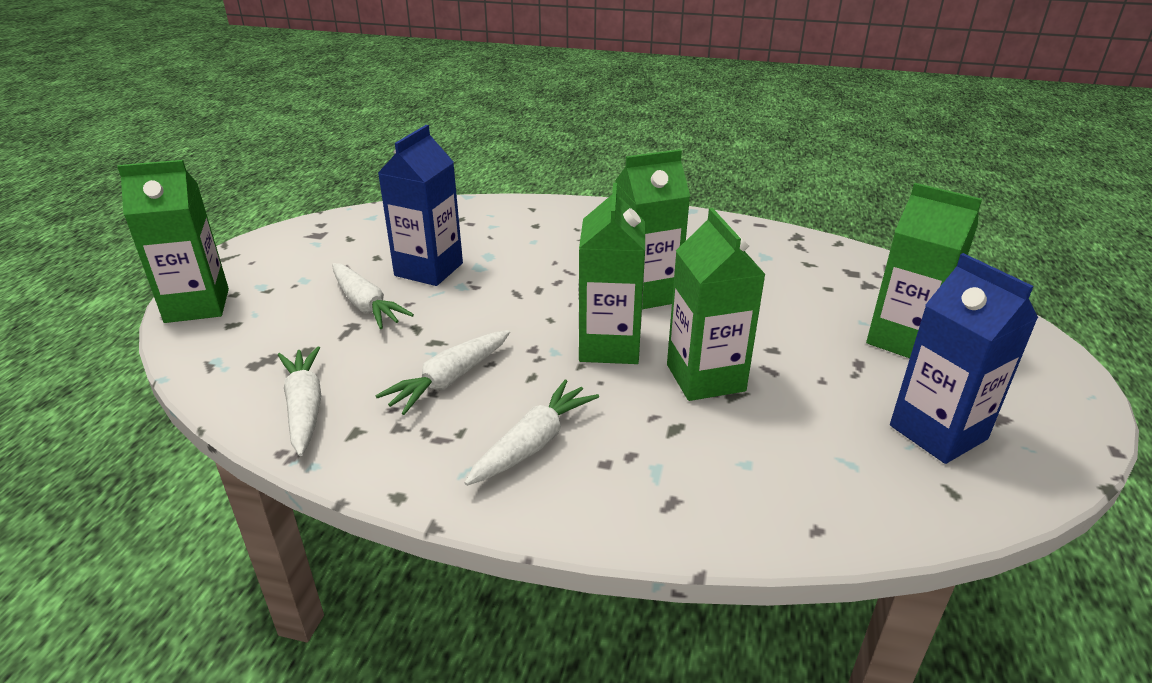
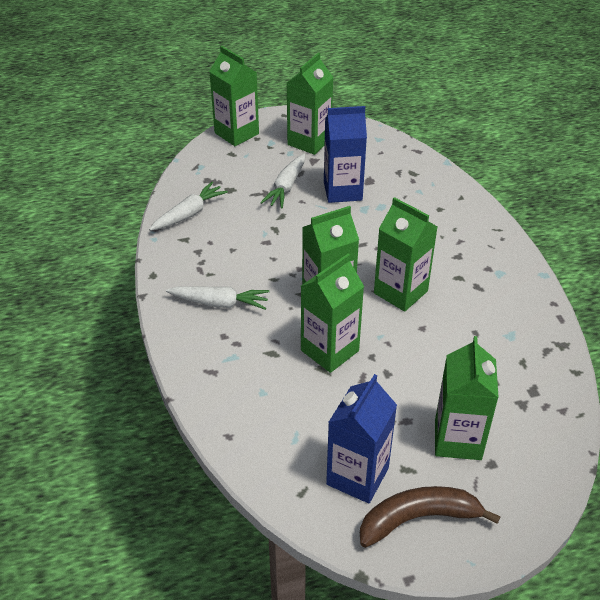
camera: 60 degrees right, 10 degrees up
white carrot [375,330,510,415] -> none
none -> green carton [287,53,333,155]
none -> brown banana [360,486,501,548]

